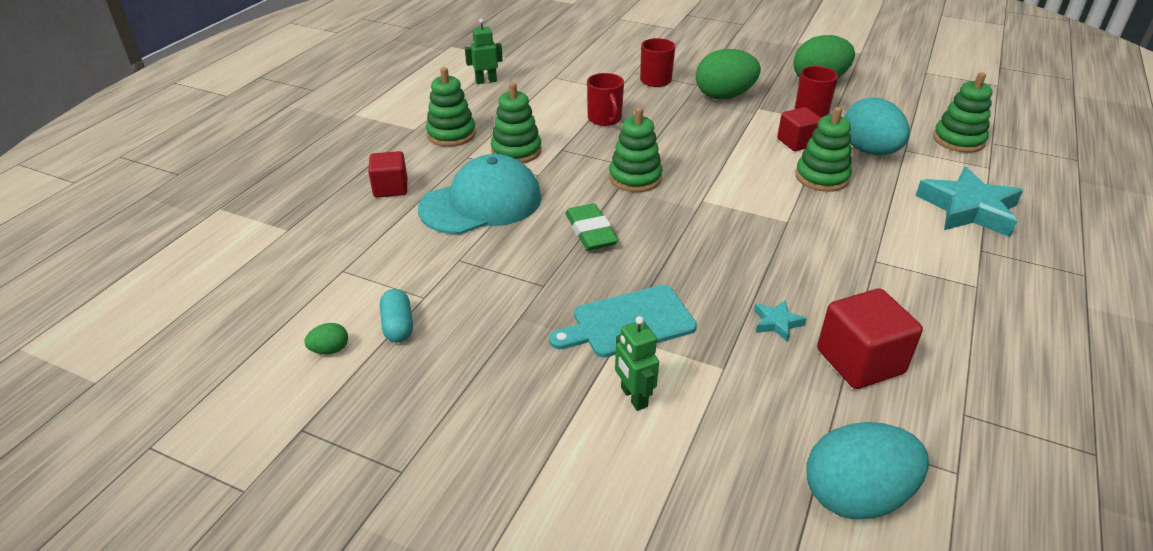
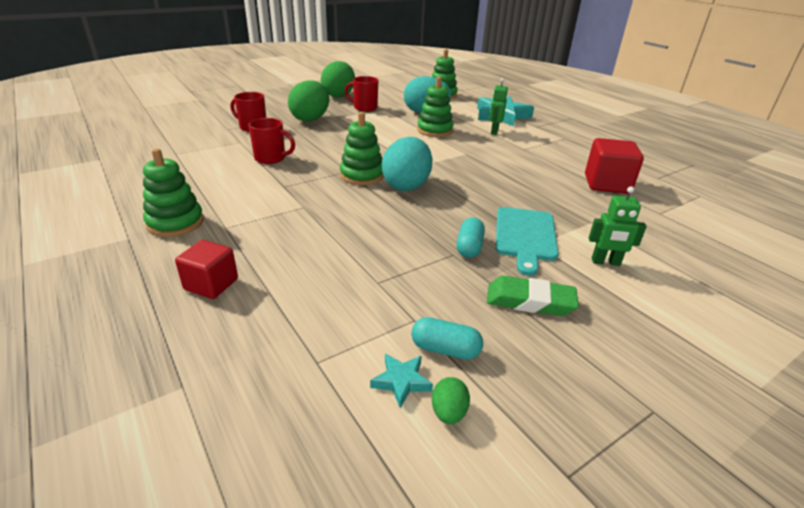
camera: 60 degrees left, 5 degrees down
turquoise cap [418,154,541,234] -> none
green robot [465,19,503,84] -> green robot moved to [489,78,508,135]
green stacking toy [491,82,542,163] -> none
green eraser [565,204,619,250] -> green eraser moved to [487,276,579,316]
turquoise star [754,300,807,342] -> turquoise star moved to [370,354,433,408]
red cube [777,107,821,151] -> none
turquoise egg [806,422,929,519] -> turquoise egg moved to [382,137,432,191]
none -> turquoise capsule [457,217,485,258]

